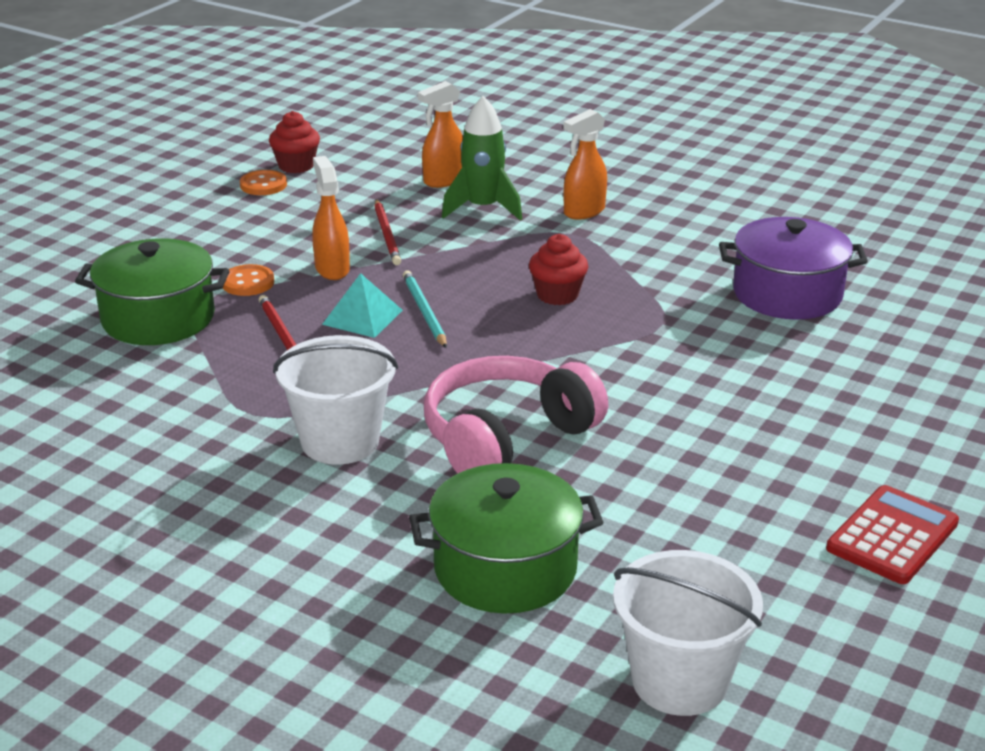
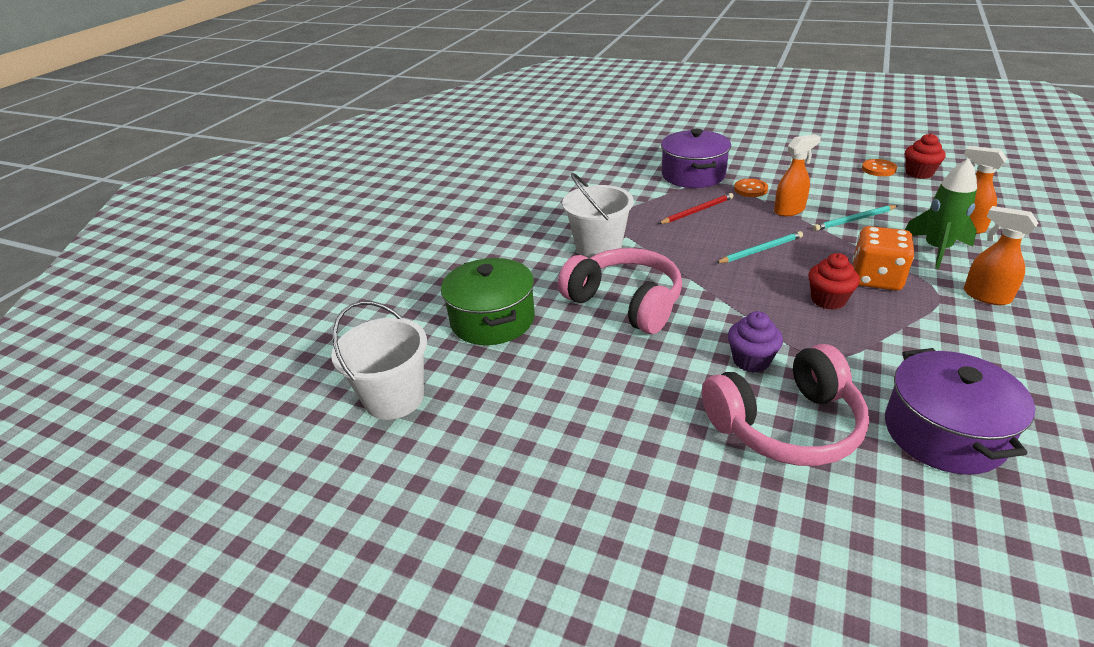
camera: 85 degrees right, 5 degrees up
green pot [75,238,230,345] -> purple pot [661,129,731,188]
turquoise pyramid [322,273,403,338] -> none
red pencil [374,199,401,265] -> turquoise pencil [813,205,897,231]
red calculator [826,485,959,584] -> none
none -> pink headphones [702,344,869,466]
none -> purple cupcake [728,311,783,373]
none -> orange dice [852,226,915,291]

